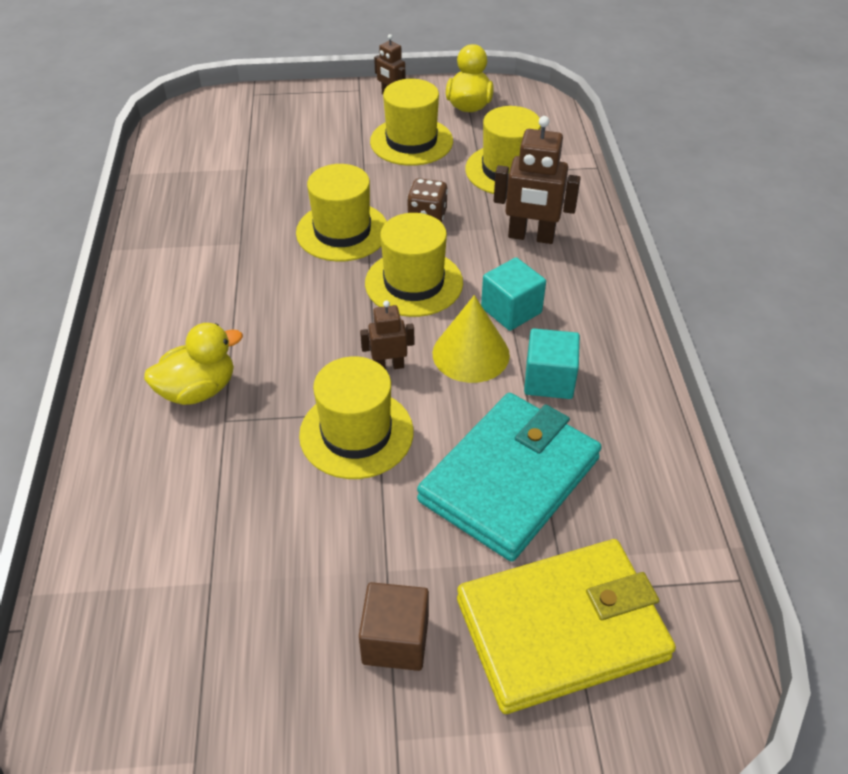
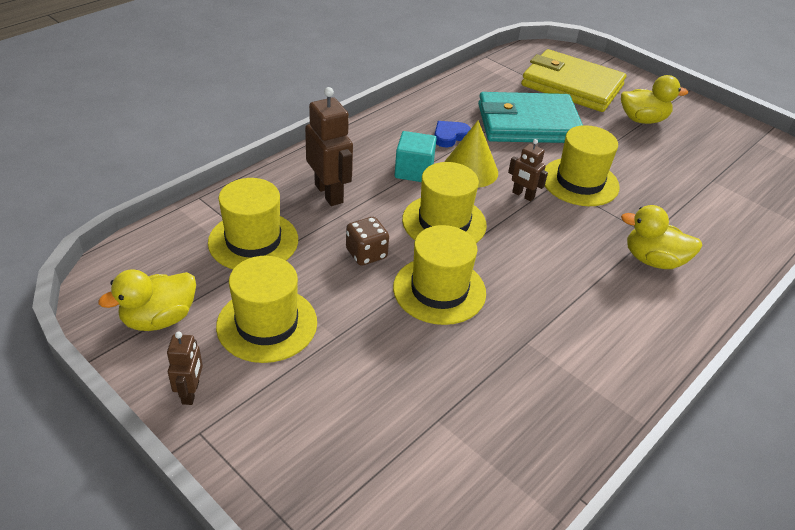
camera: 135 degrees left, 5 degrees down
brown cube [359,582,429,671] -> yellow duck [621,75,688,124]
turquoise cube [524,328,580,399] -> blue heart [434,121,471,147]

